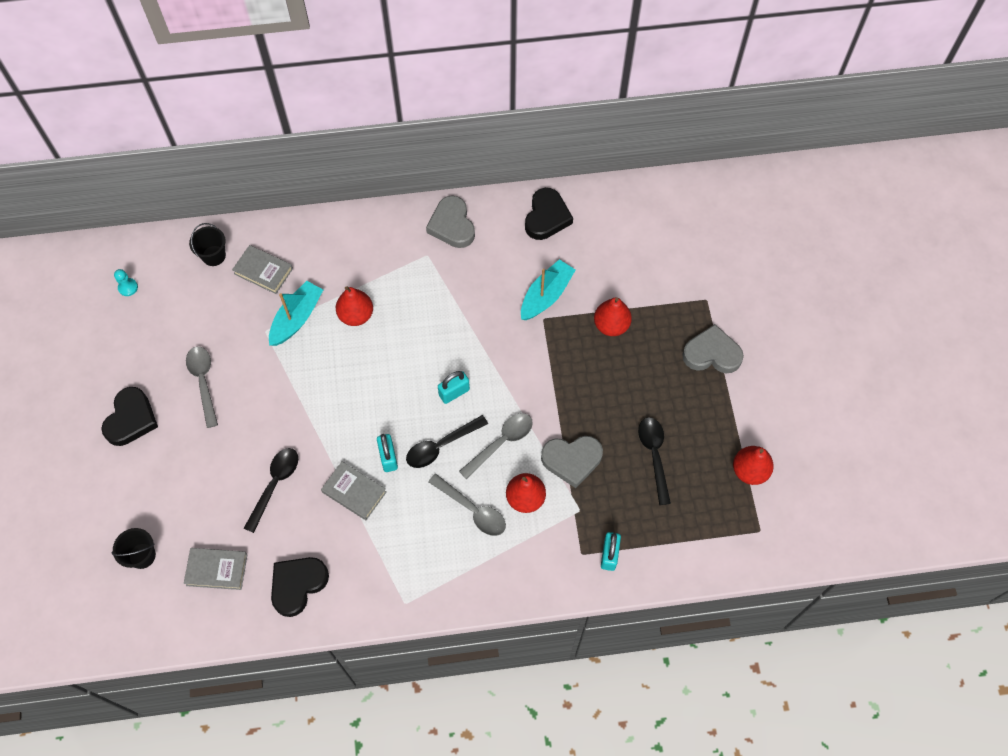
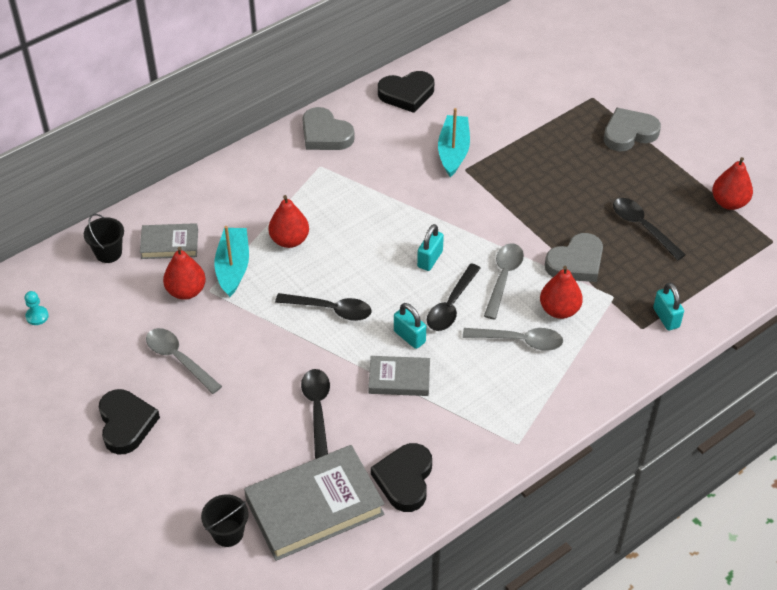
camera: 30 degrees left, 15 degrees down
grey book [184,548,247,590] -> grey book [244,445,384,561], size x1.84
black heart [525,188,573,240] -> black heart turned 90 degrees clockwise [378,71,434,113]
red pear [594,297,632,336] -> red pear moved to [163,247,206,300]
none -> black spoon [275,293,371,321]

